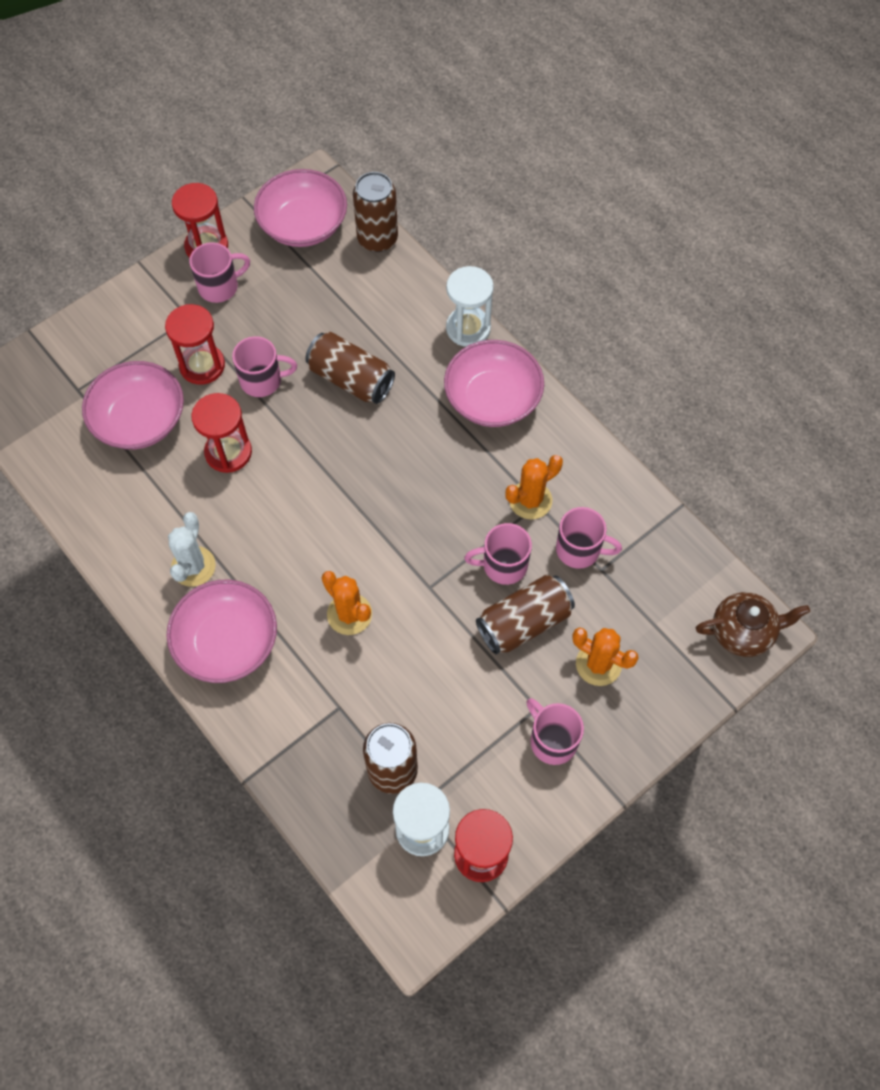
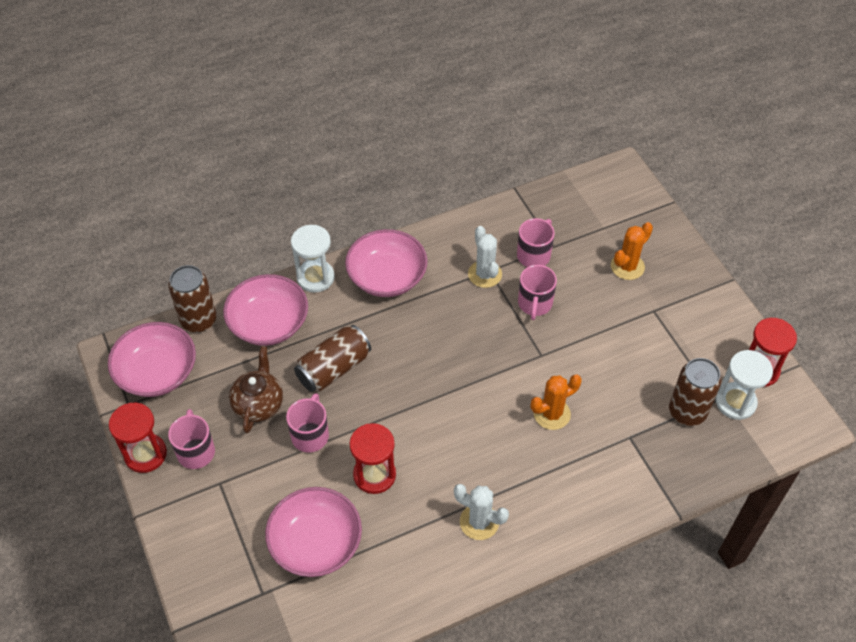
camera: 75 degrees left, 10 degrees down
red hourglass [165,304,225,385] -> none
pink bowl [166,580,277,683] -> pink bowl moved to [223,274,308,346]
brown can [476,575,575,655] -> none
orange cactus [505,455,563,519] -> white cactus [468,226,502,288]
pink mug [526,698,584,765] -> none
brown teapot [696,592,810,657] -> brown teapot moved to [229,346,283,433]

